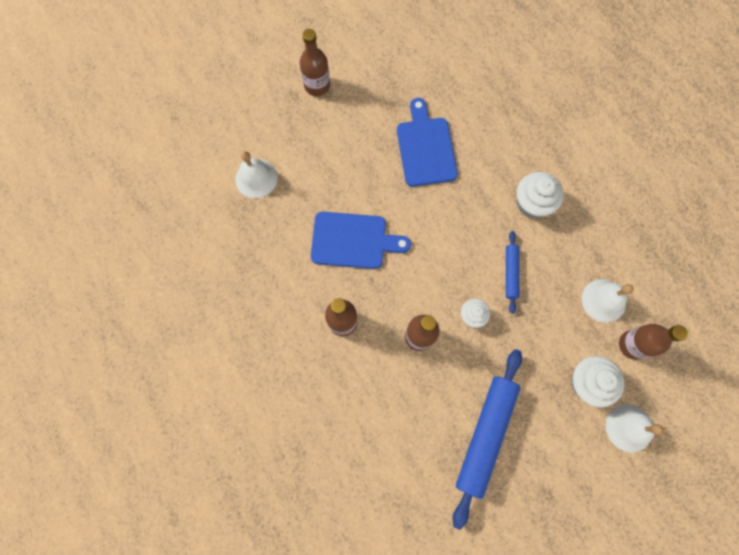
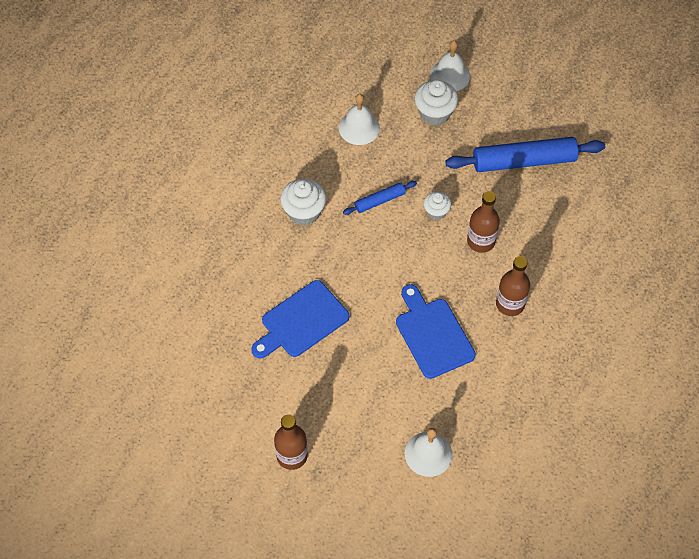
camera: 120 degrees left, 15 degrees down
brown bottle [619,324,688,360] -> none

